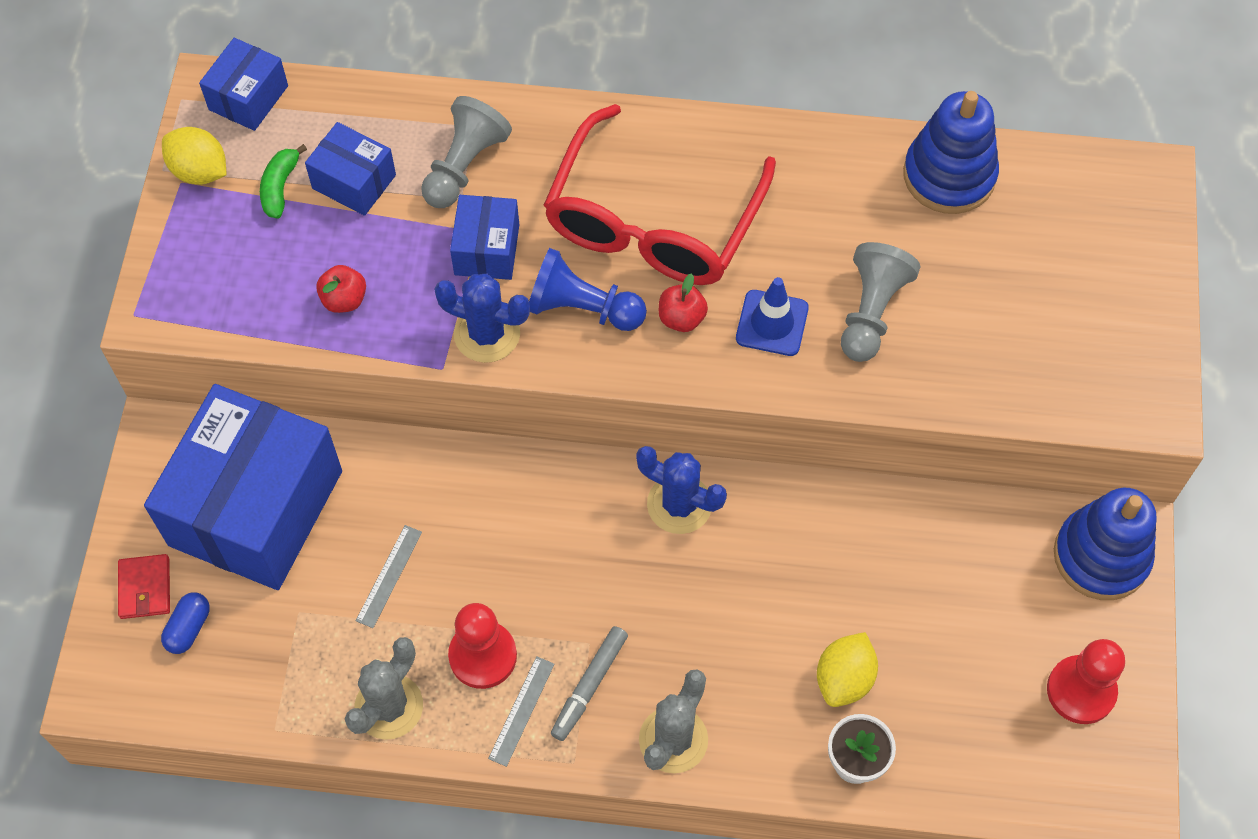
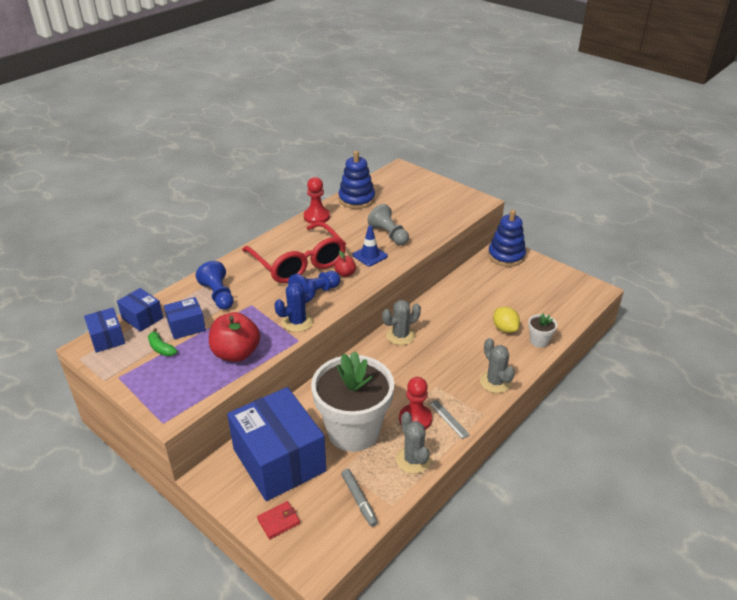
camera: 55 degrees left, 25 degrees down
red wallet [118,554,170,619] -> red wallet turned 60 degrees counterclockwise [257,501,300,539]
blue capsule [161,592,210,654] -> none
yellow lemon [162,127,226,185] -> none
red apple [316,265,366,313] -> red apple [209,312,260,362], size x2.04
grey ruler [356,525,422,628] -> white flower pot [311,351,394,452]
grey pawn [421,96,512,208] -> blue pawn [196,261,234,310]
blue box [450,195,519,280] -> blue box moved to [117,288,163,332]
grey marker [551,626,628,741] -> grey marker moved to [341,469,378,527]
blue cactus [636,446,727,534] -> grey cactus [382,300,421,345]
red pawn [1047,639,1125,724] -> red pawn moved to [304,177,330,224]

